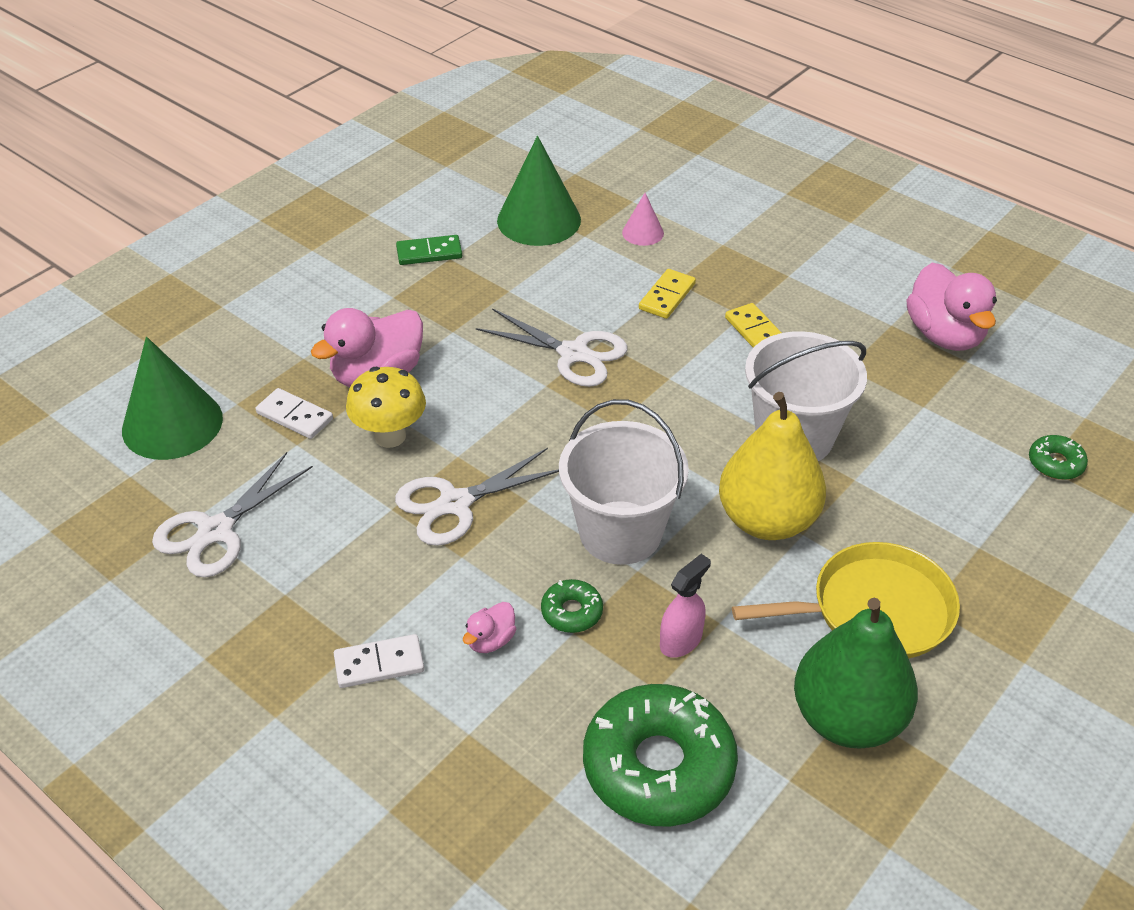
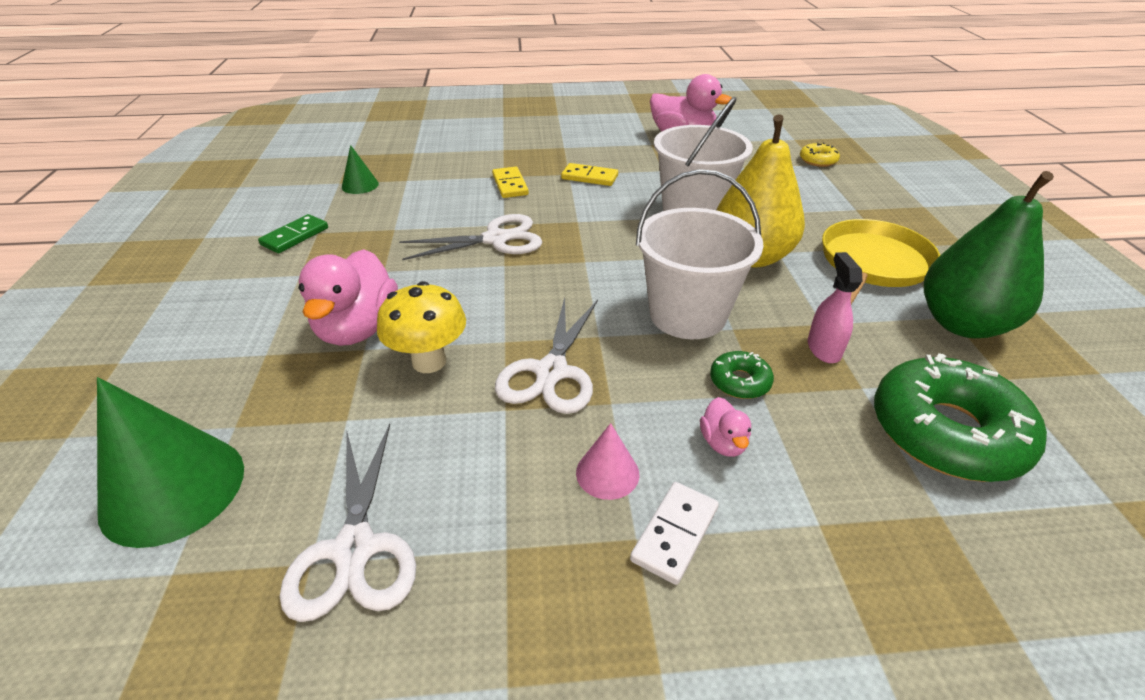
camera: 45 degrees left, 5 degrees down
white domino [256,388,333,439] -> none
green cone [497,136,581,246] -> green cone [342,145,379,194], size x0.49
pink cone [622,193,664,246] -> pink cone moved to [576,423,639,500]
green donut [1029,435,1088,480] -> yellow donut [800,142,840,167]

